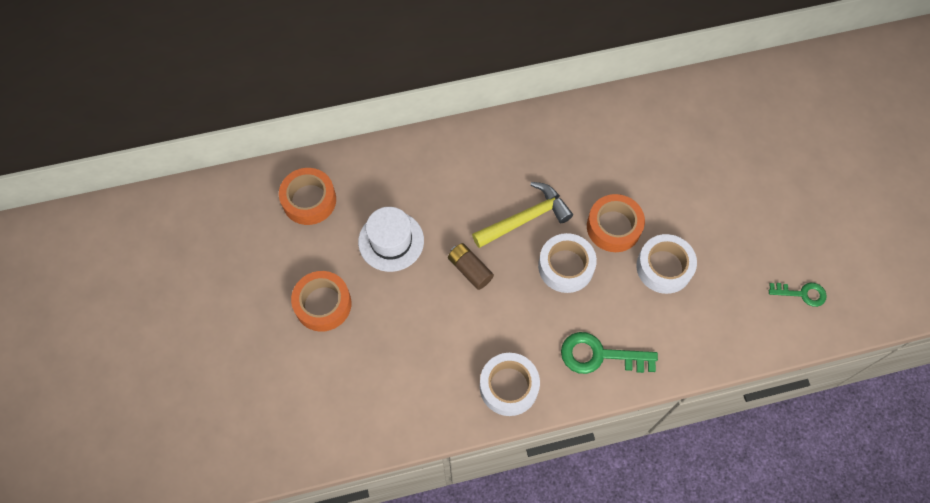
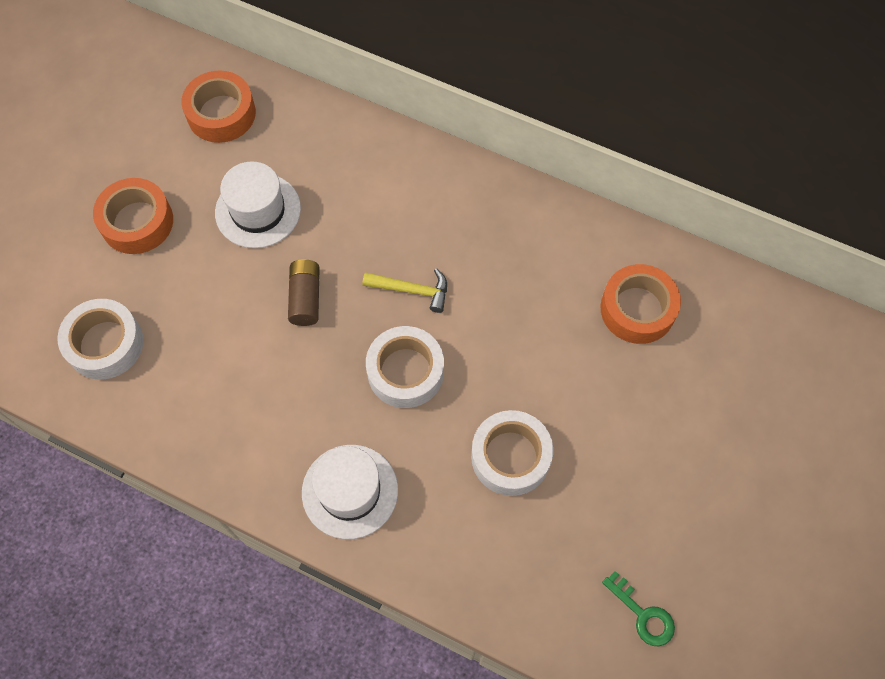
camera: 40 degrees right, 0 degrees up
yellow hammer [472,182,573,248] -> yellow hammer [363,268,447,313], size x0.63
white tape [480,353,540,416] -> white tape moved to [57,299,143,380]
green key [561,332,658,374] -> white hat [302,445,398,539]
orange tape [587,194,645,252] -> orange tape moved to [600,264,681,344]

